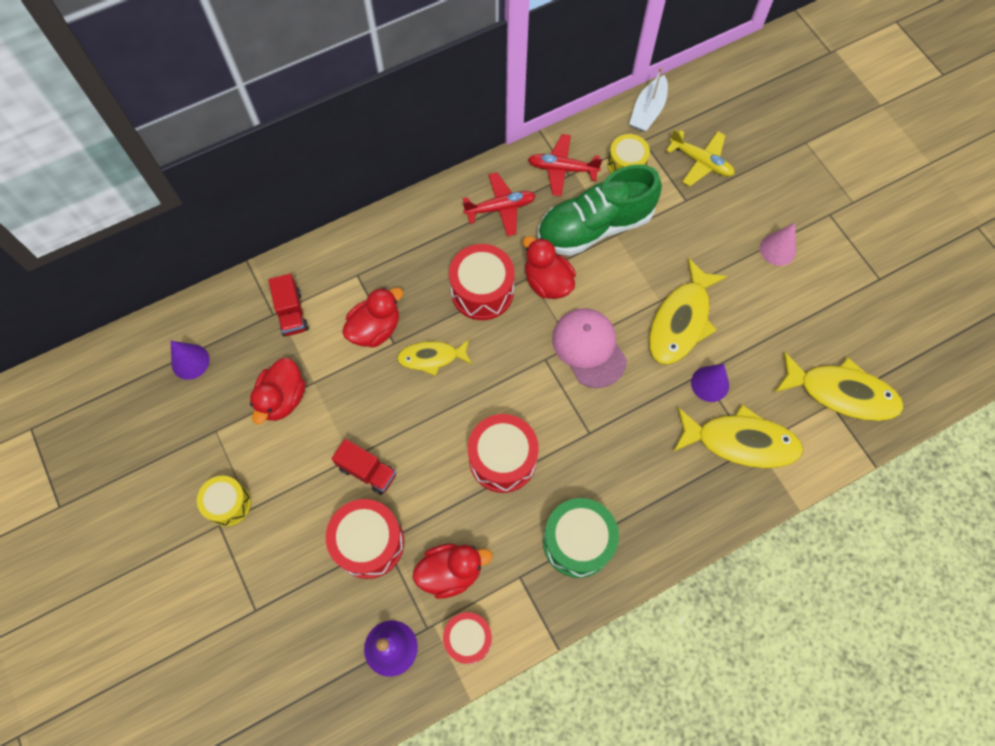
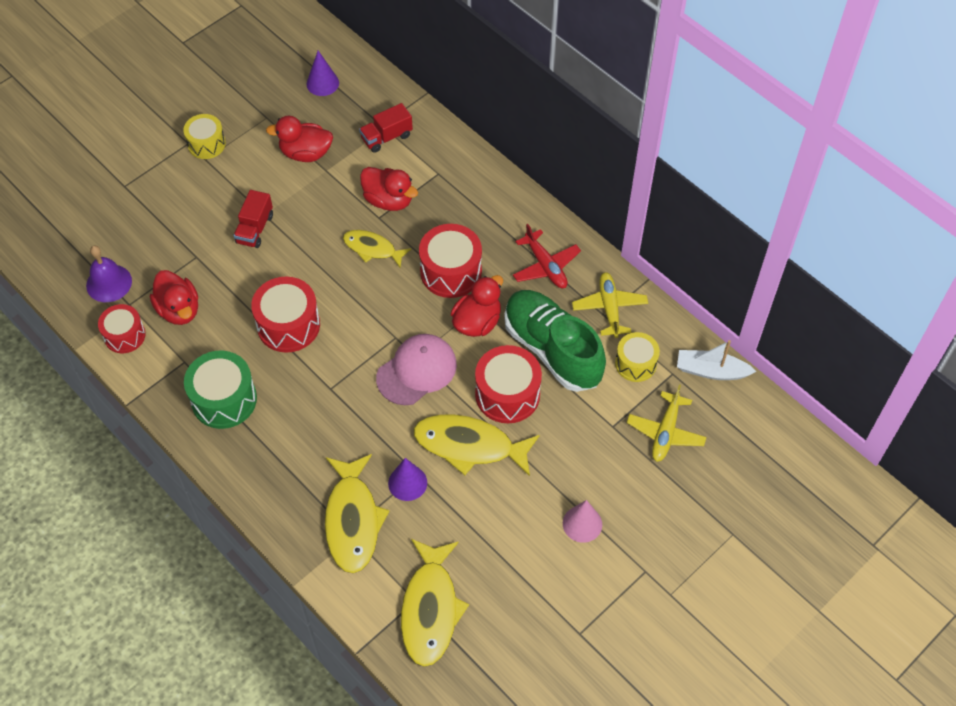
camera: 75 degrees right, 10 degrees down
red drum [326,499,404,579] -> red drum moved to [475,345,542,423]
yellow fish [397,340,472,376] -> yellow fish turned 45 degrees counterclockwise [343,230,411,268]
red plane [528,134,603,196] -> yellow plane [572,272,648,338]

